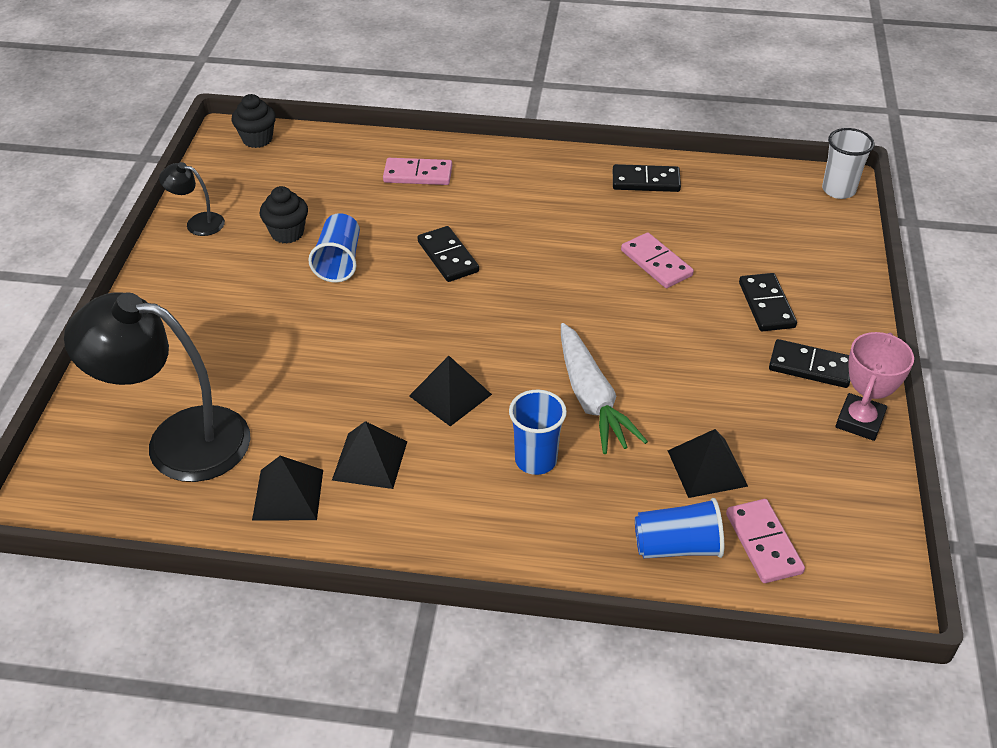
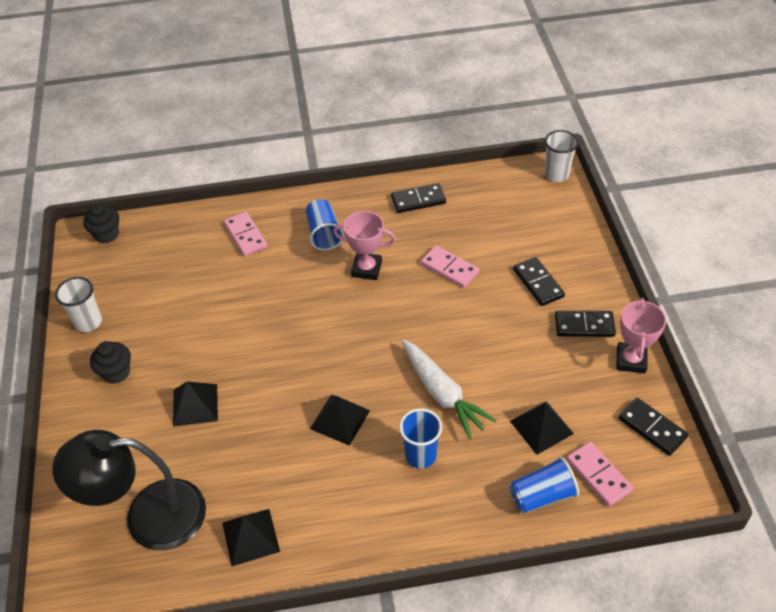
camera: 15 degrees left, 5 degrees up
black lamp [159,162,225,236] -> white cup [55,277,102,332]
black cupcake [259,186,308,243] -> black cupcake moved to [90,341,131,384]
blue cup [308,213,360,283] -> blue cup moved to [306,199,344,251]
black pyramid [332,421,407,489] -> black pyramid moved to [173,381,218,427]
pink domino [383,158,452,185] -> pink domino turned 75 degrees clockwise [224,212,268,256]
black domino [418,226,479,282] -> black domino moved to [619,398,688,456]
none -> pink trophy [333,211,396,280]

